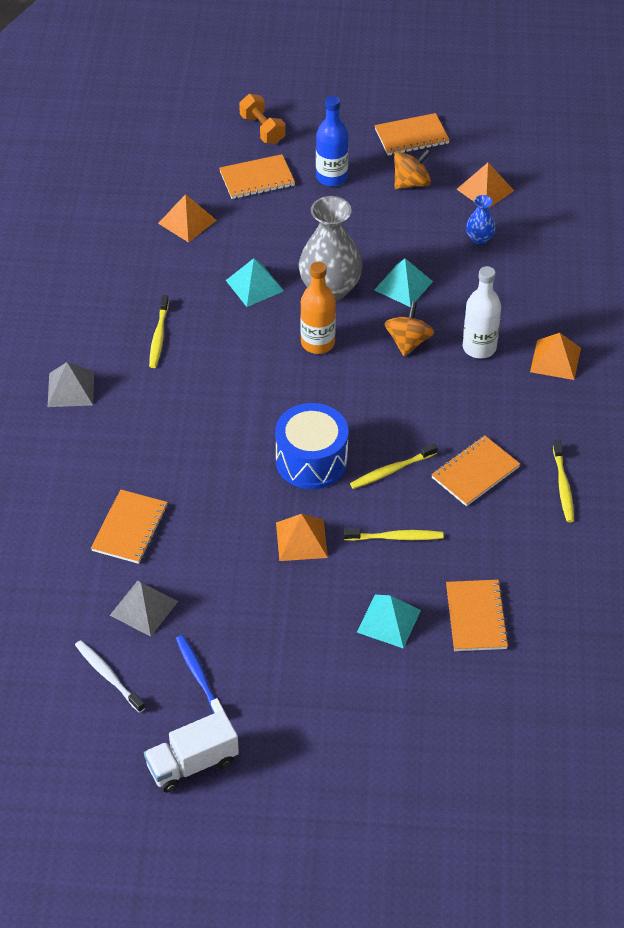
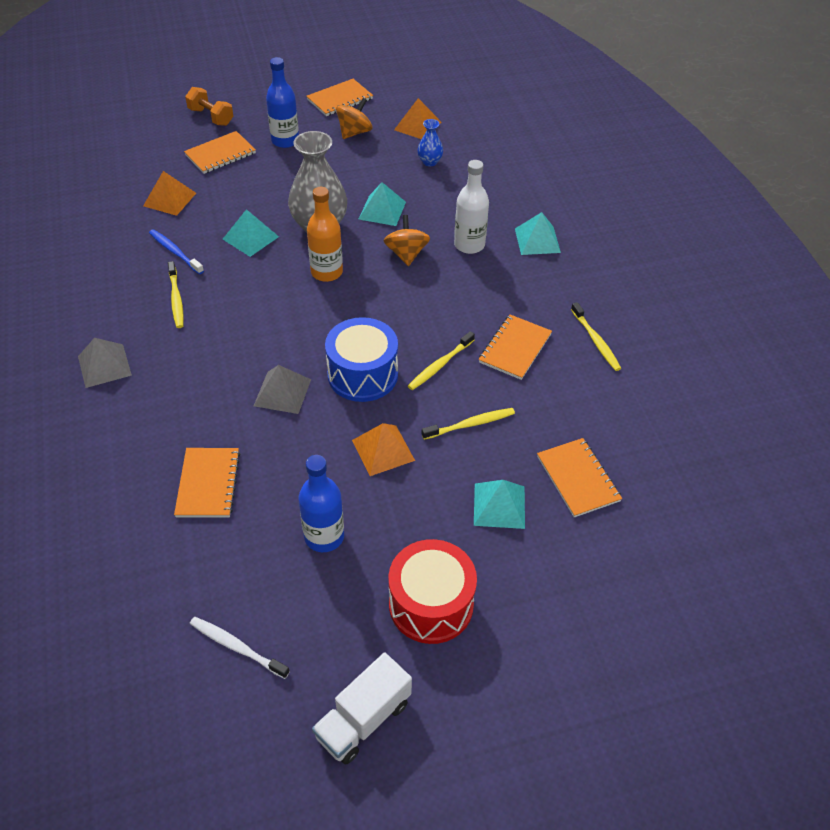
camera: 20 degrees left, 0 degrees up
grey pyramid [110,581,178,637] -> grey pyramid moved to [254,365,311,414]
blue toothbrush [176,635,224,713] -> blue toothbrush moved to [149,229,204,274]
orange pyramid [530,333,581,380] -> turquoise pyramid [515,212,561,255]
none -> blue bottle [299,455,344,552]
none -> red drum [389,539,477,644]

